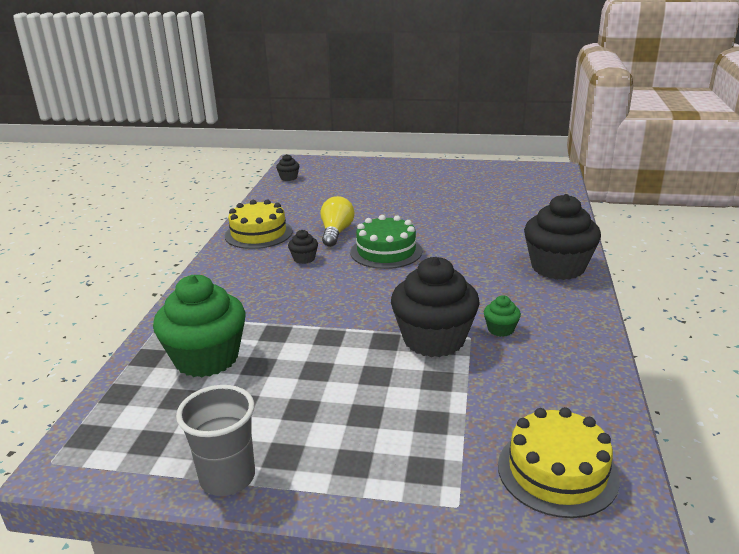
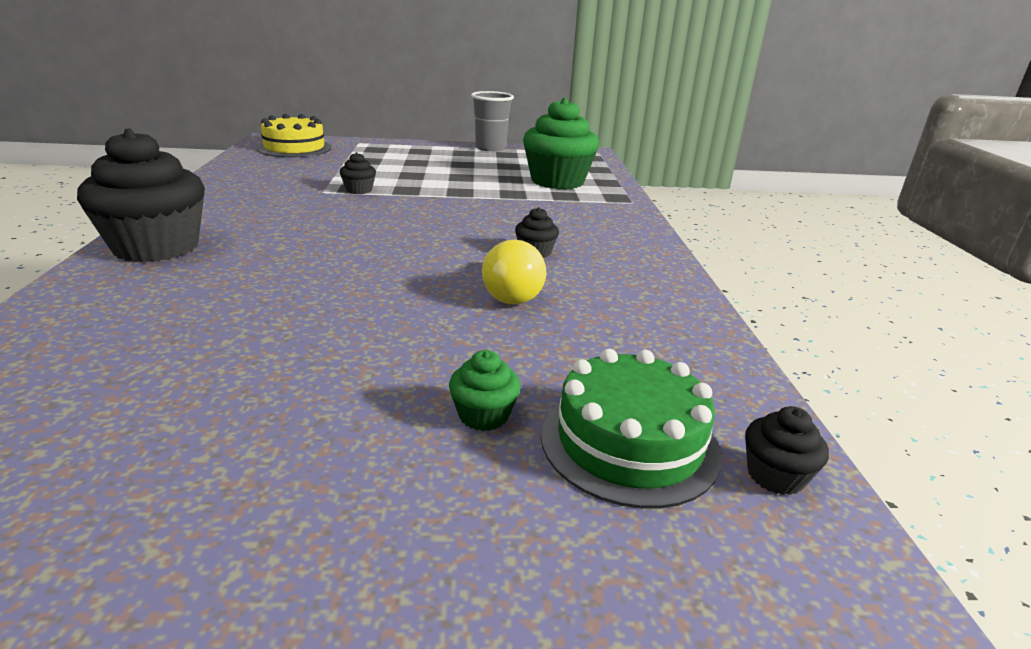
camera: 165 degrees right, 0 degrees up
yellow cake [225,199,293,249] -> none
green cake [350,215,422,269] -> green cake moved to [541,349,722,509]
black cupcake [391,257,480,357] -> black cupcake [340,152,376,194], size x0.43
green cupcake [484,295,521,337] -> green cupcake moved to [449,350,521,431]

